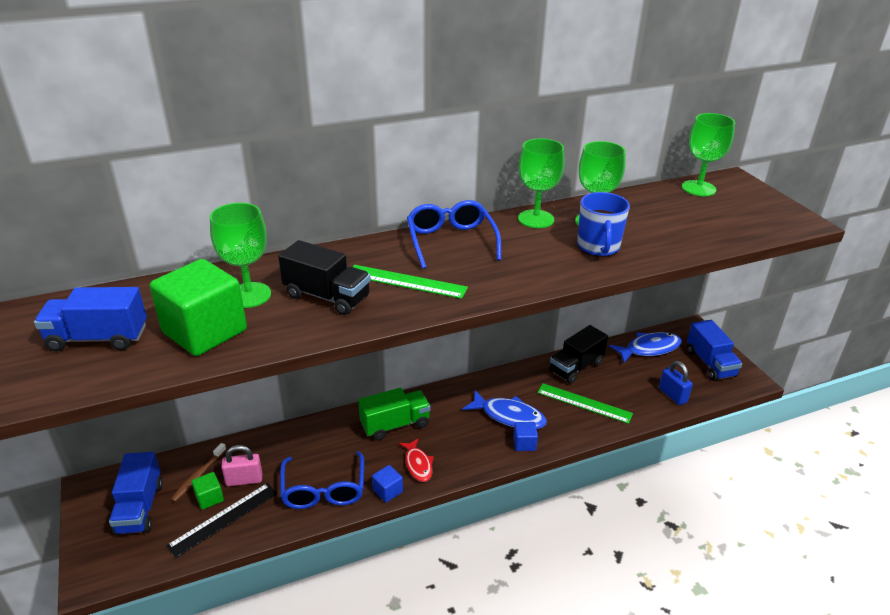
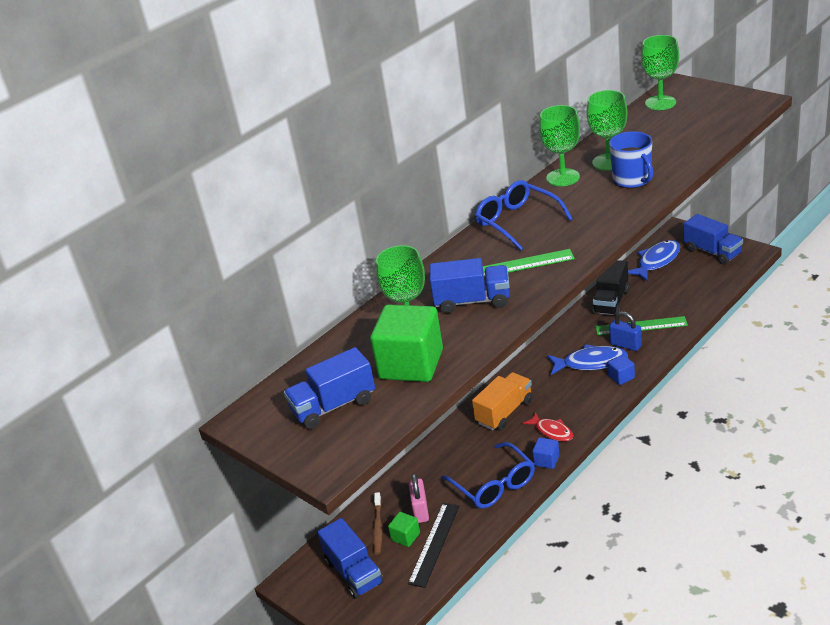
camera: 20 degrees left, 0 degrees up
pink padlock [221,445,262,486] -> pink padlock turned 60 degrees counterclockwise [409,473,429,523]
black truck [278,240,371,315] -> blue truck [430,258,510,313]
green truck [358,388,431,441] -> orange truck [472,372,533,430]
blue padlock [659,361,693,405] -> blue padlock moved to [609,311,642,351]

